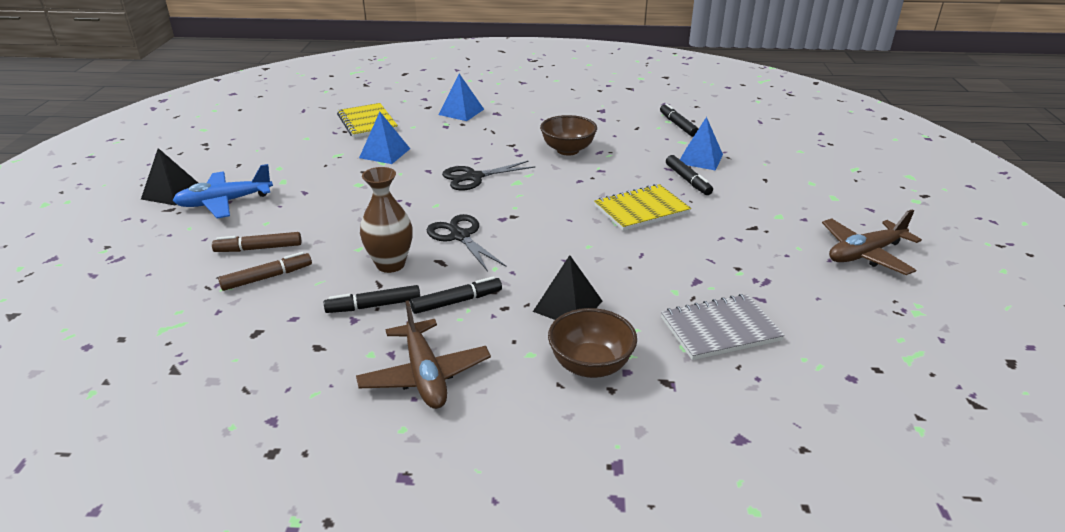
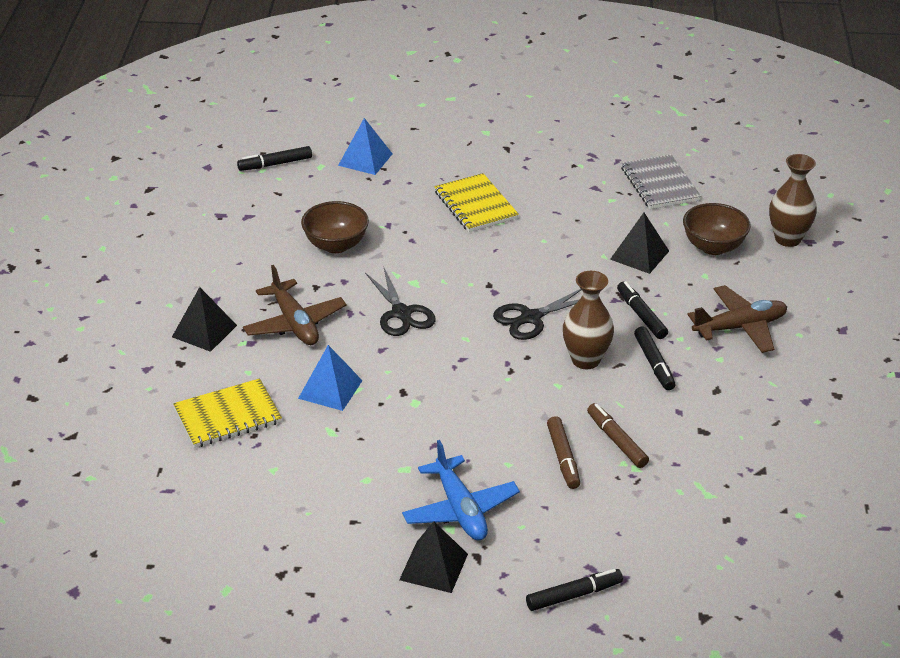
camera: 90 degrees left, 5 degrees up
blue pyramid [438,74,484,121] -> black pyramid [172,287,237,352]
black marker [666,155,713,195] -> black marker moved to [526,569,623,611]
brown plane [822,209,922,275] -> brown plane moved to [243,265,347,345]
none -> brown vase [769,154,817,247]

